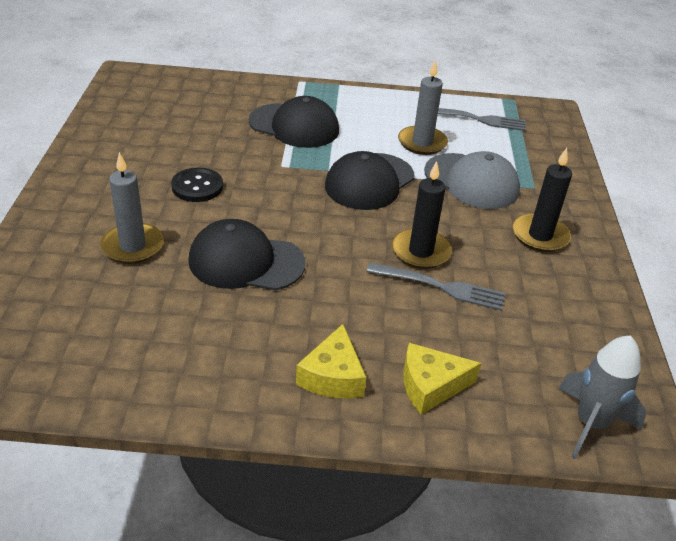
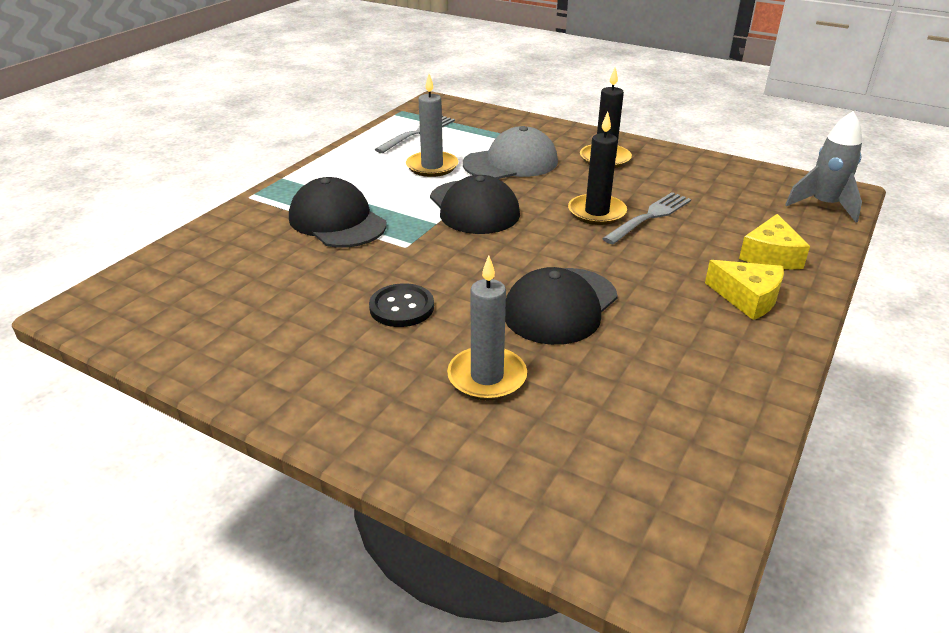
camera: 60 degrees left, 5 degrees down
black cap [249,96,339,148] -> black cap turned 90 degrees counterclockwise [289,177,386,248]

